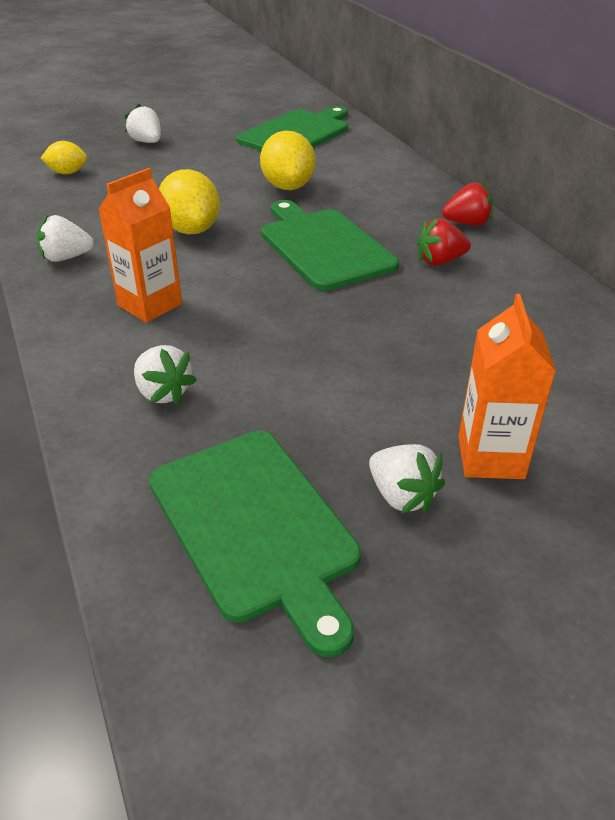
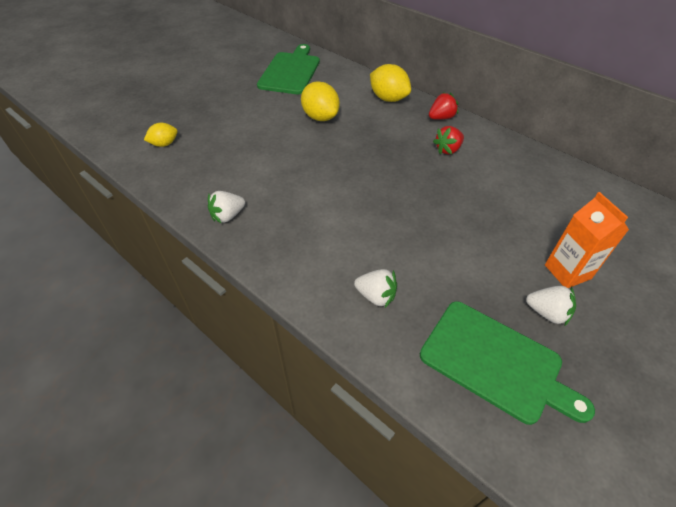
camera: 25 degrees left, 10 degrees up
orange carton [98,168,182,323] -> none
white strawberry [125,104,161,143] -> none
yellow lemon [159,169,220,234] -> yellow lemon moved to [370,64,411,102]
green cutting board [261,200,399,291] -> none

